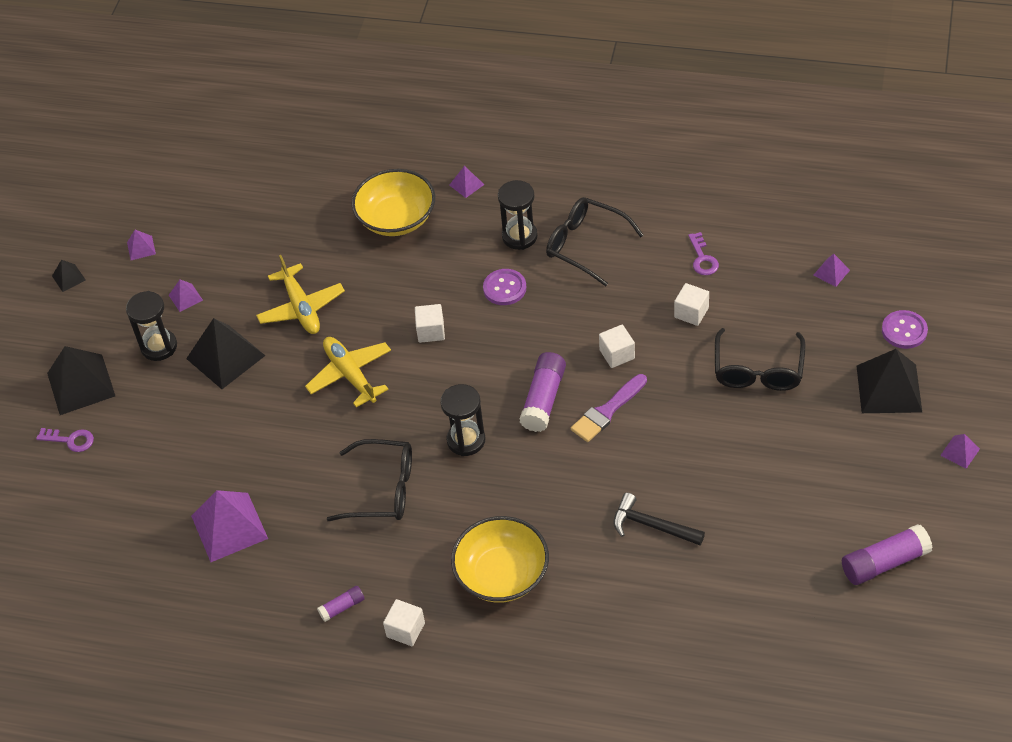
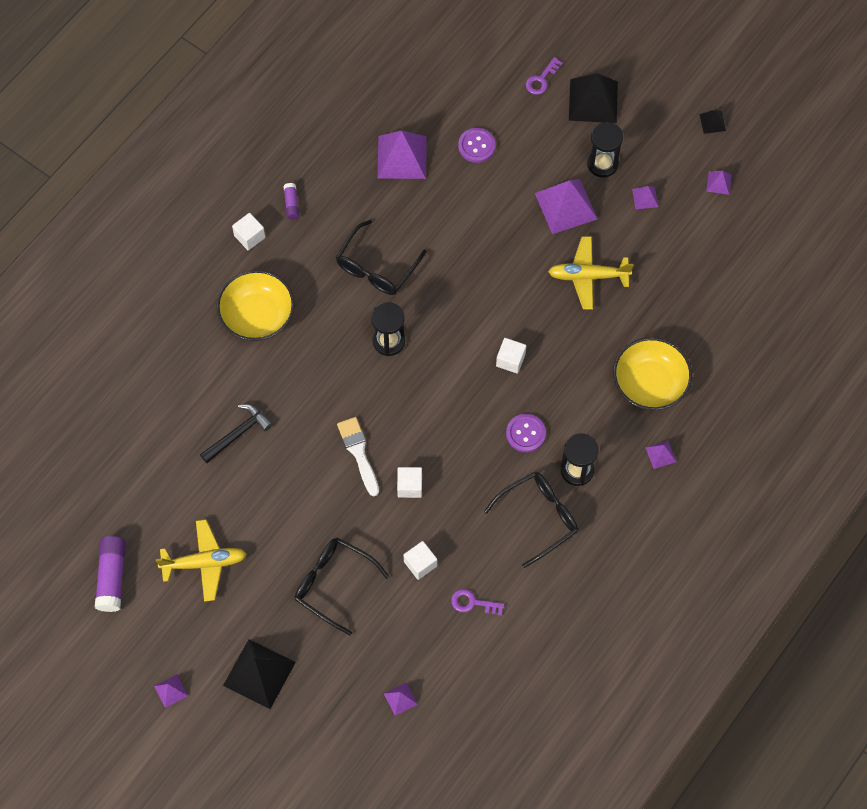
camera: 110 degrees right, 15 degrees up
black pyramid [186,318,265,389] -> purple pyramid [535,179,598,234]
yellow plane [305,337,391,407] -> yellow plane moved to [156,519,246,602]
purple glue stick [520,352,566,432] -> none
purple brush [571,374,647,442] -> white brush [337,417,379,496]
purple button [882,310,928,349] -> purple button moved to [458,128,496,163]

